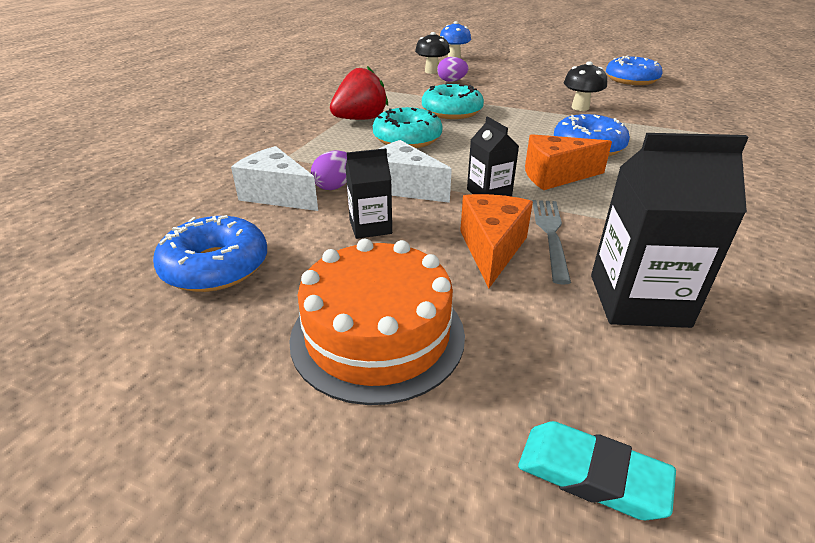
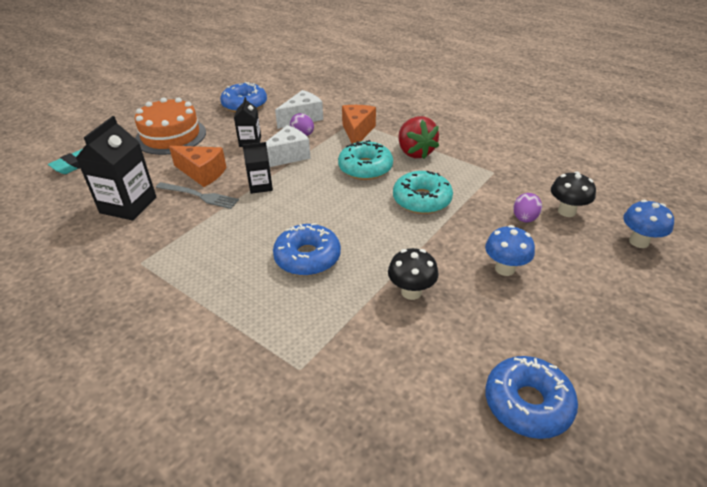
camera: 105 degrees right, 5 degrees up
orange cheese [525,134,612,190] -> orange cheese moved to [342,105,376,144]
none -> blue mushroom [485,225,535,276]

